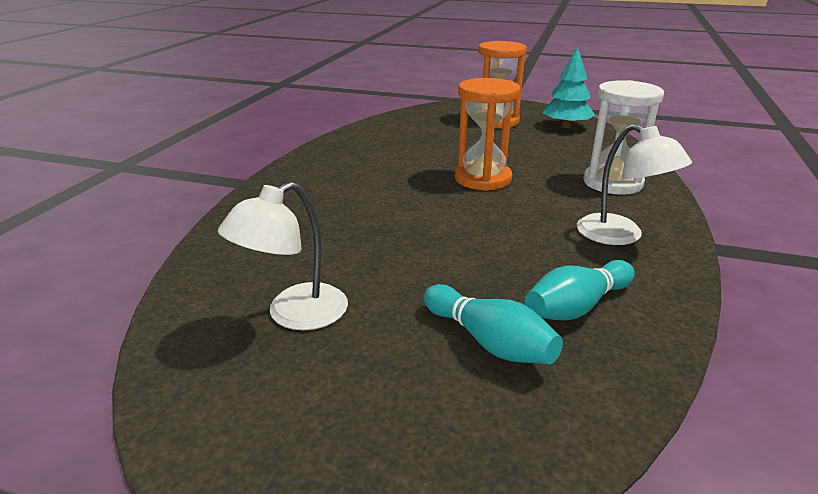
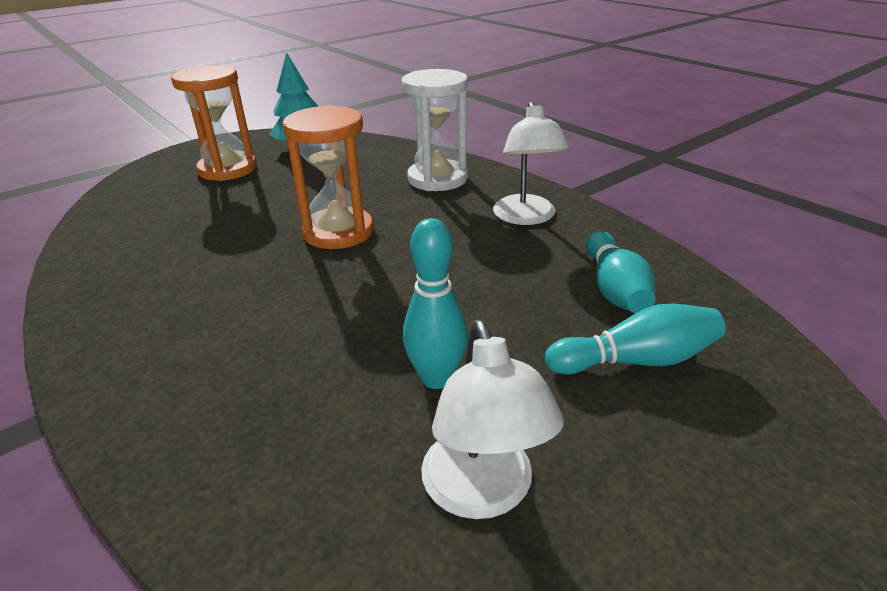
camera: 55 degrees left, 5 degrees up
white lamp [577,124,692,245] -> white lamp turned 90 degrees clockwise [493,102,569,225]
none -> turquoise bowling pin [403,218,468,389]

